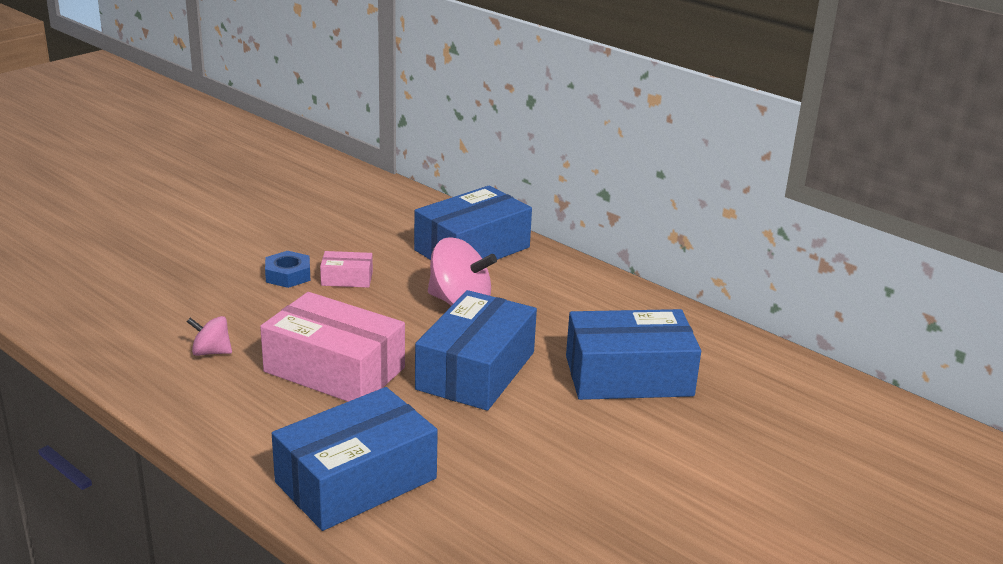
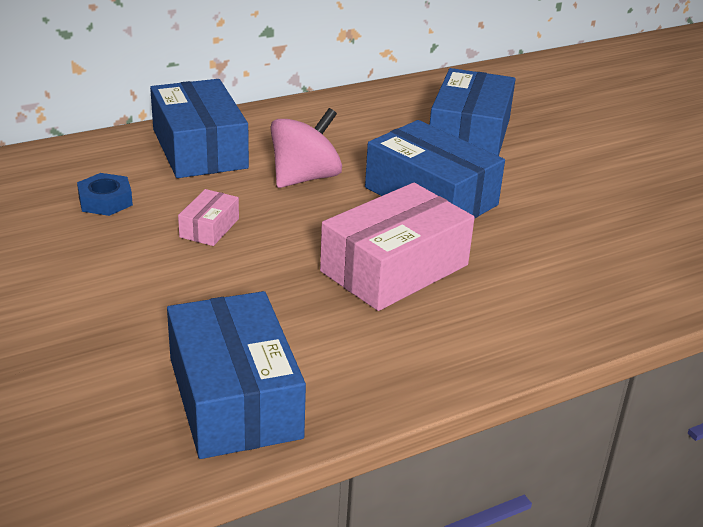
camera: 70 degrees left, 5 degrees up
pink spinning top [187,316,232,356] -> none
blue nut [265,251,310,288] -> blue nut moved to [77,173,133,216]
blue box [272,387,438,531] -> blue box moved to [167,291,306,459]

